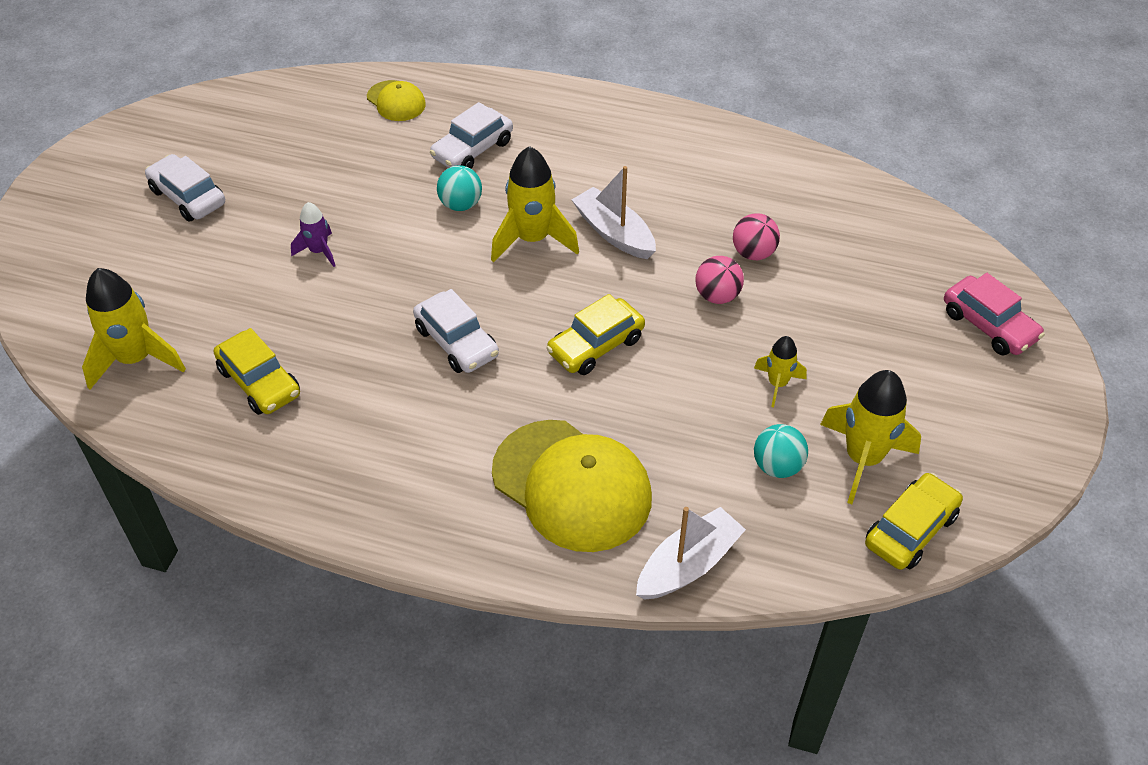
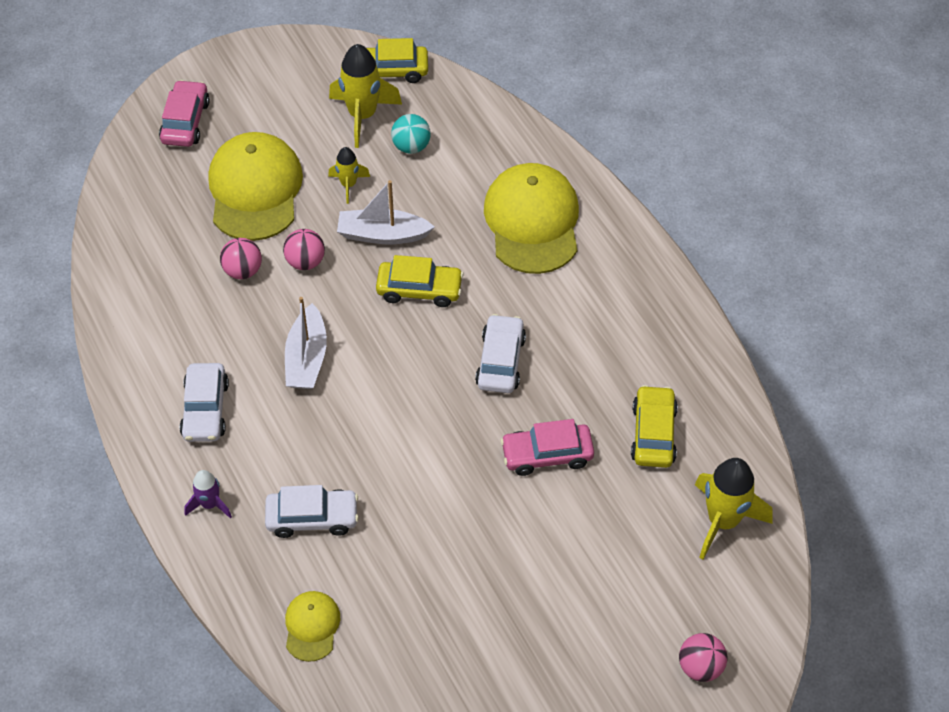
camera: 135 degrees left, 5 degrees up
white car [145,154,225,222] -> white car moved to [180,363,229,442]
purple rocket [291,202,336,267] -> purple rocket moved to [184,470,232,519]
turquoise ball [437,165,482,211] -> none
yellow rocket [491,146,579,262] -> none
white boat [636,507,746,600] -> white boat moved to [337,180,435,244]
none -> yellow cap [208,132,303,241]
none -> pink car [501,419,594,476]
none -> pink ball [679,633,727,682]

